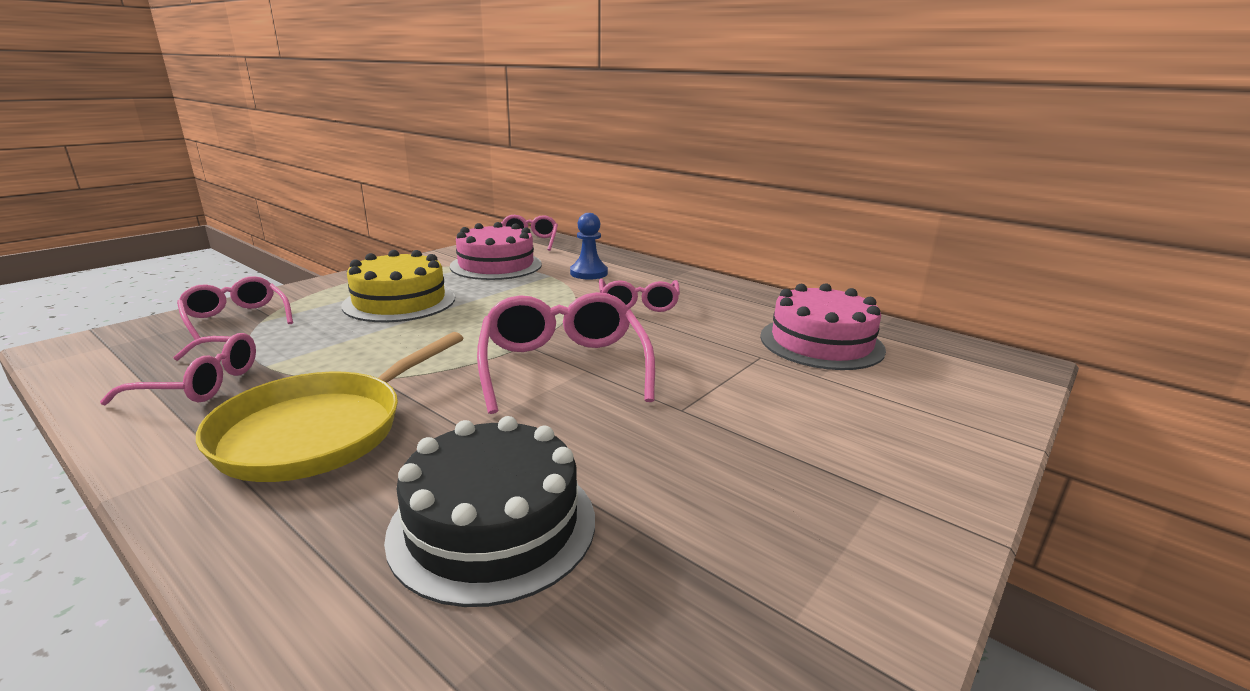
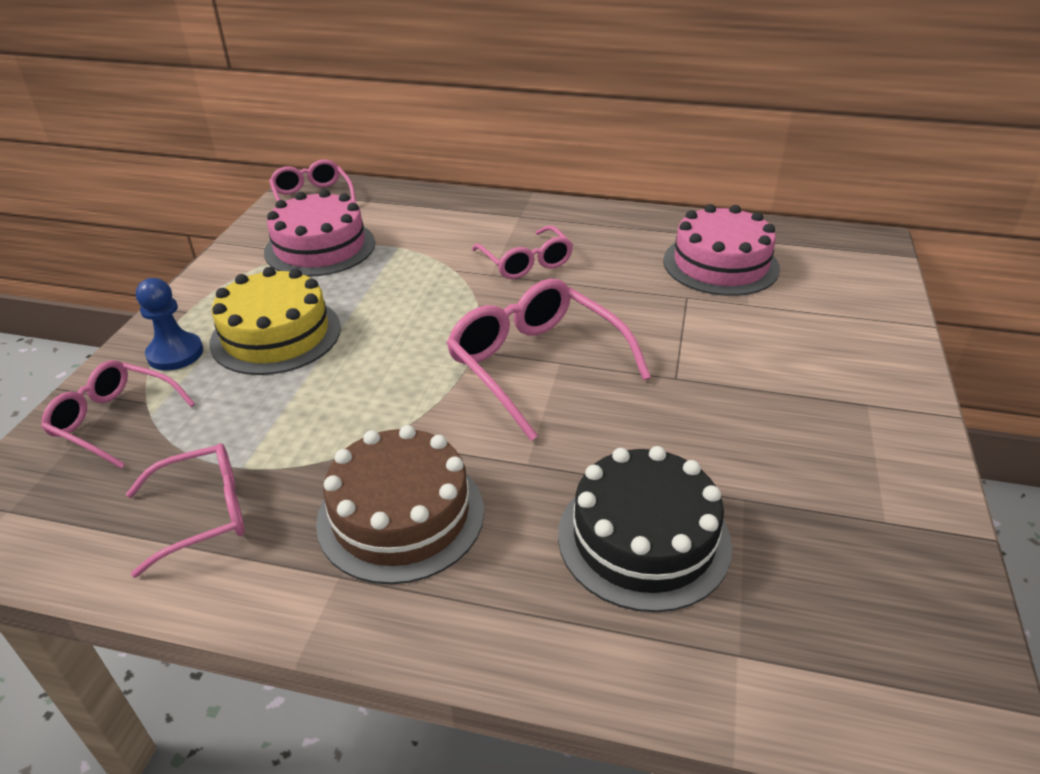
camera: 25 degrees left, 15 degrees up
yellow pan [196,332,464,482] -> brown cake [316,425,484,584]
blue pawn [570,213,608,279] -> blue pawn moved to [136,278,203,371]

